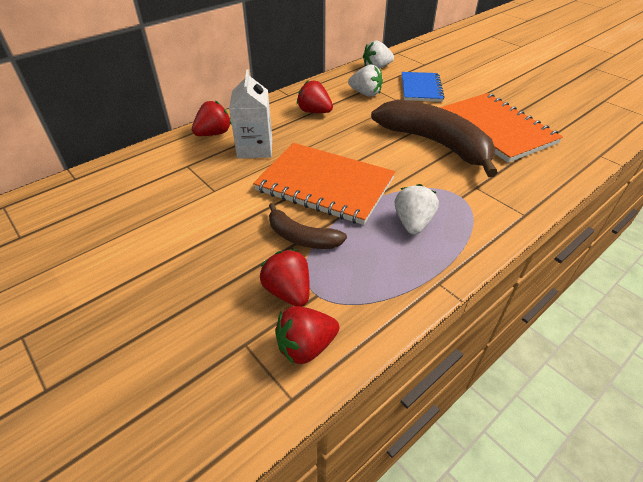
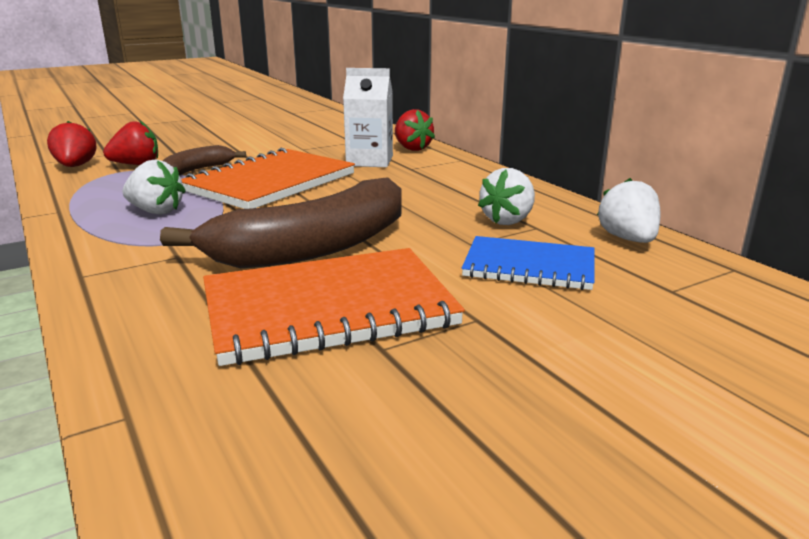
camera: 100 degrees right, 20 degrees down
red strawberry [297,80,333,113] -> none

